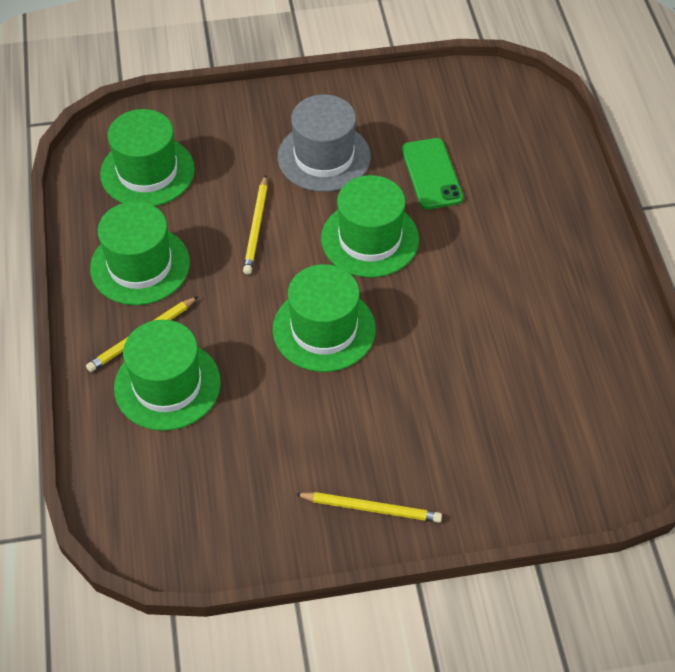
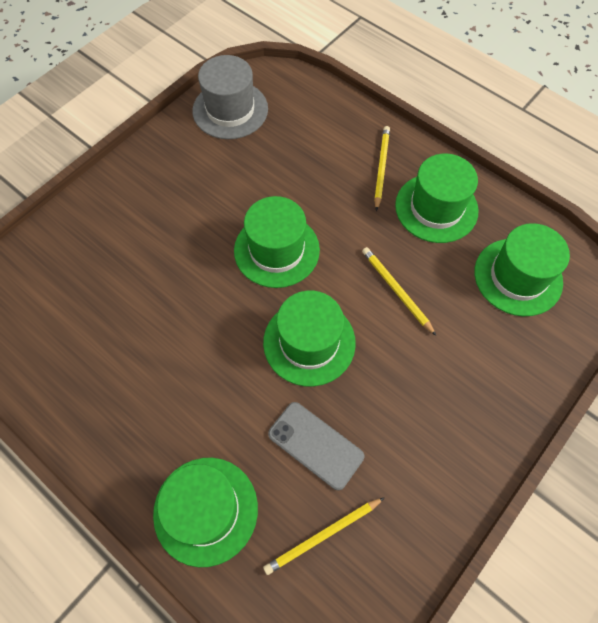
camera: 140 degrees right, 10 degrees up
green hat [114,320,221,431] -> green hat moved to [153,458,258,567]
grey hat [278,95,371,192] -> grey hat moved to [192,55,268,139]
yellow pencil [295,492,442,523] -> yellow pencil moved to [263,497,385,575]
green phone [402,138,464,209] -> grey phone [268,402,364,490]

